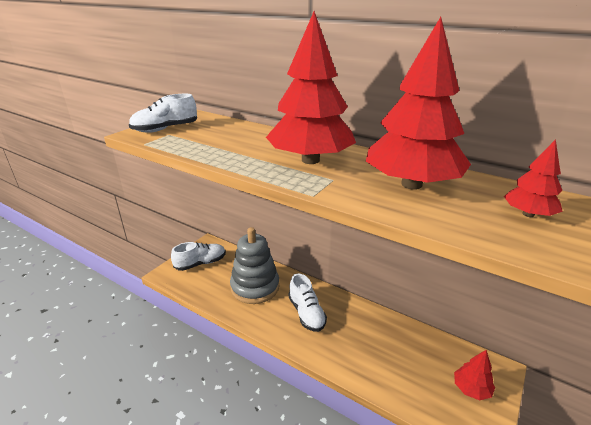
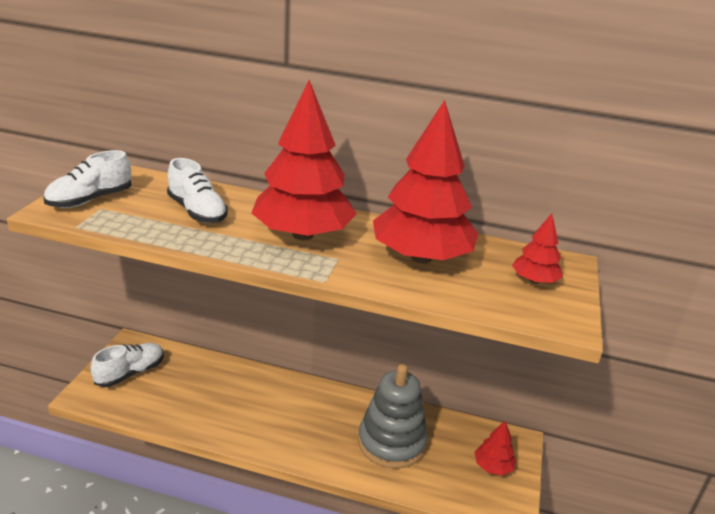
camera: 20 degrees left, 0 degrees up
grey stacking toy [230,227,279,304] -> grey stacking toy moved to [358,364,428,469]
white shoe [288,273,327,332] -> white shoe moved to [167,158,228,223]

